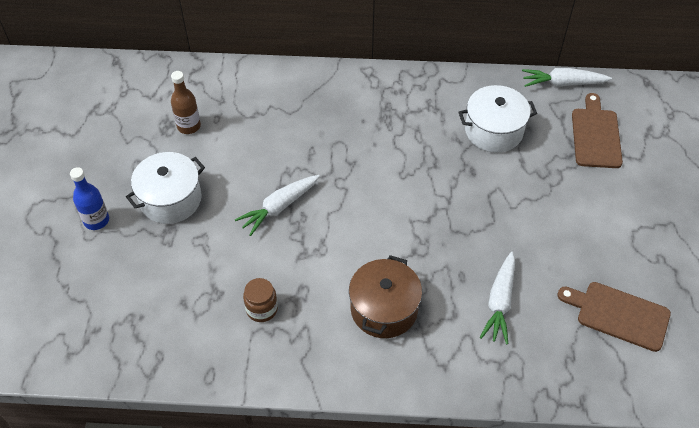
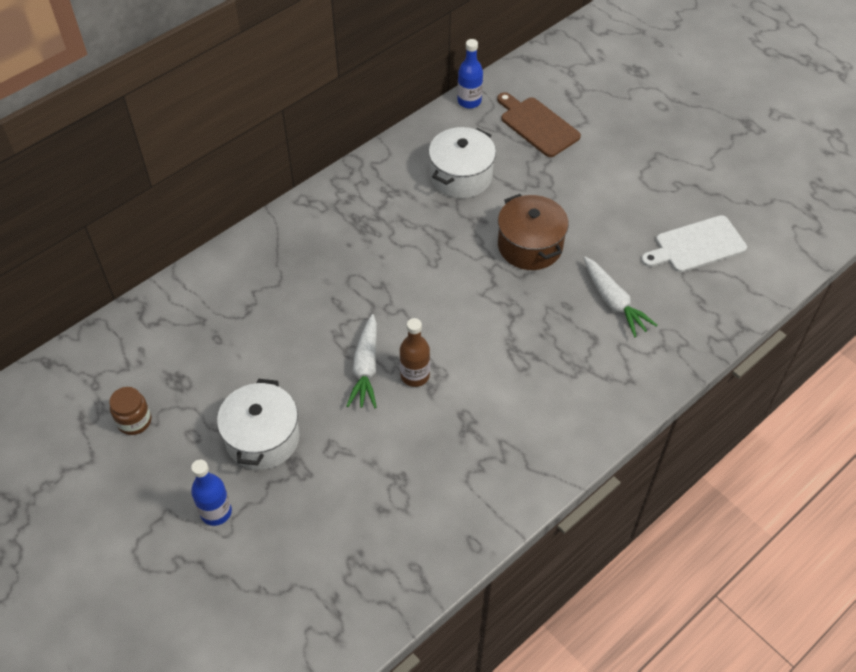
camera: 45 degrees left, 0 degrees up
brown bottle [171,71,201,134] -> brown bottle moved to [400,318,430,387]
brown jar [243,278,278,322] -> brown jar moved to [109,387,151,435]
brown pot [349,255,422,338] -> brown pot moved to [498,194,569,270]
white carrot [522,68,612,87] -> blue bottle [457,39,483,109]
brown cutting board [557,282,671,352] -> white cutting board [641,215,747,272]

